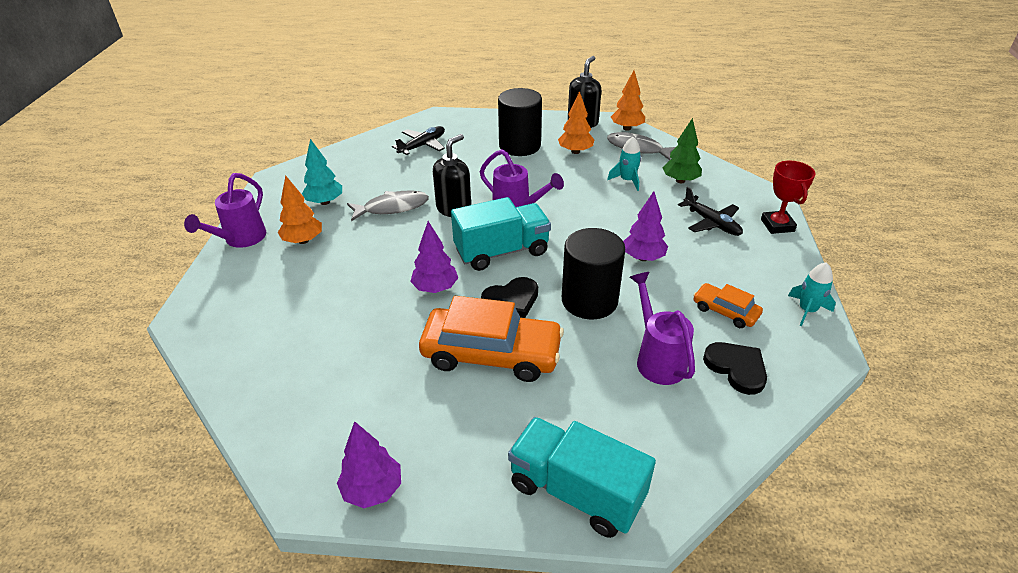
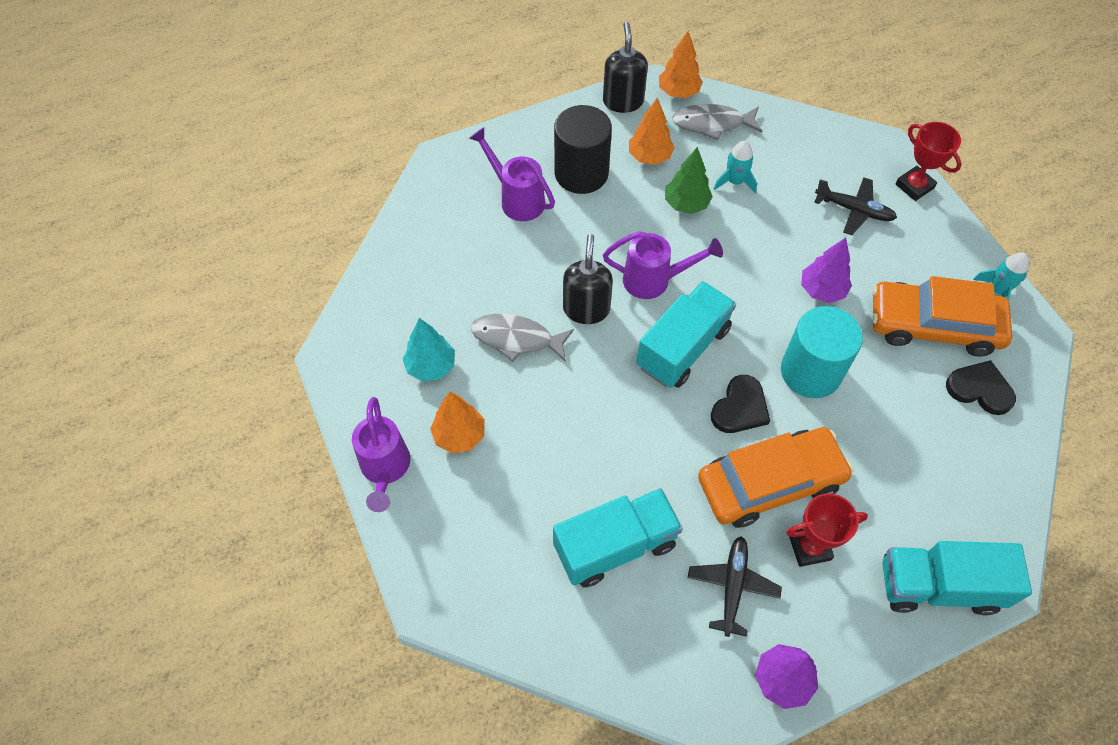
camera: 30 degrees left, 20 degrees up
grey fish [347,191,429,221] -> grey fish turned 120 degrees counterclockwise [471,314,574,362]
black plane [392,126,445,155] -> black plane moved to [688,536,782,637]
purple tree [410,221,458,293] -> none
black cylinder [562,228,625,319] -> turquoise cylinder [781,306,863,398]
purple watering can [630,272,695,385] -> purple watering can moved to [469,127,555,221]
green tree [662,118,702,183] -> green tree moved to [665,147,713,214]
orange car [693,283,763,328] -> orange car [872,276,1012,356], size x1.99
none -> turquoise truck [553,488,683,587]
none -> red trophy [786,493,868,567]

